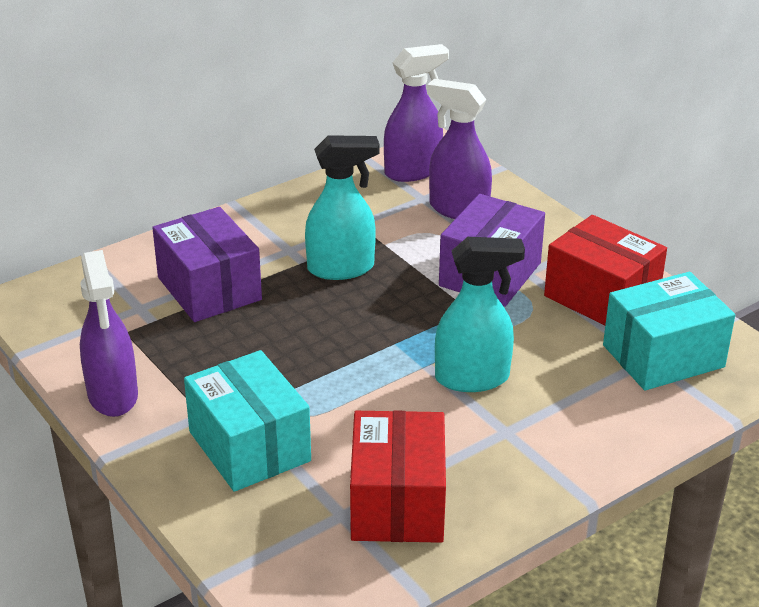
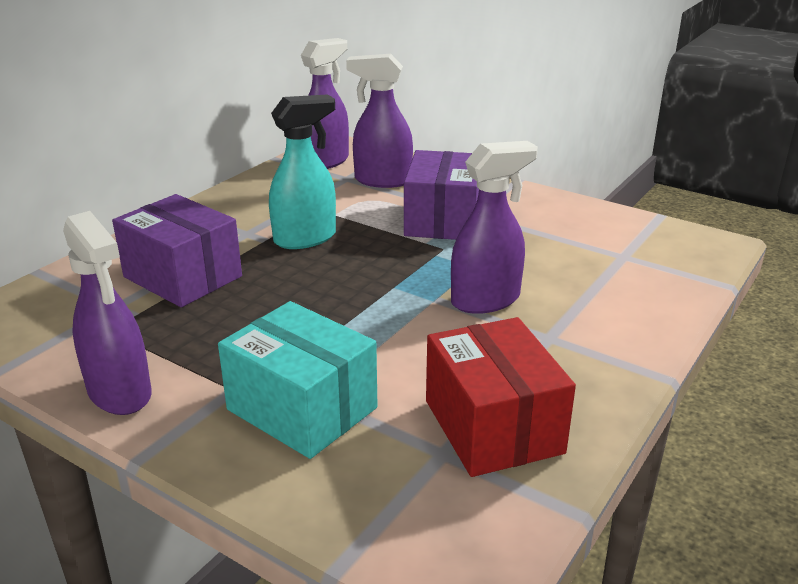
camera: 20 degrees left, 5 degrees down
turquoise spray bottle [435,237,525,392] -> purple spray bottle [451,141,538,314]
red box [544,215,667,325] -> none
turquoise box [603,272,735,391] -> none

